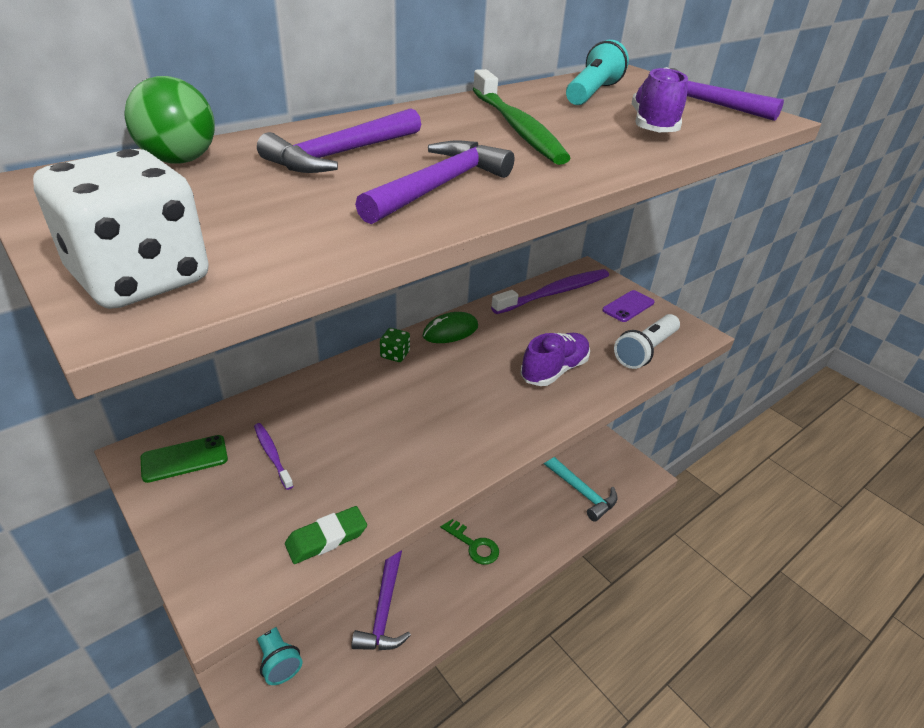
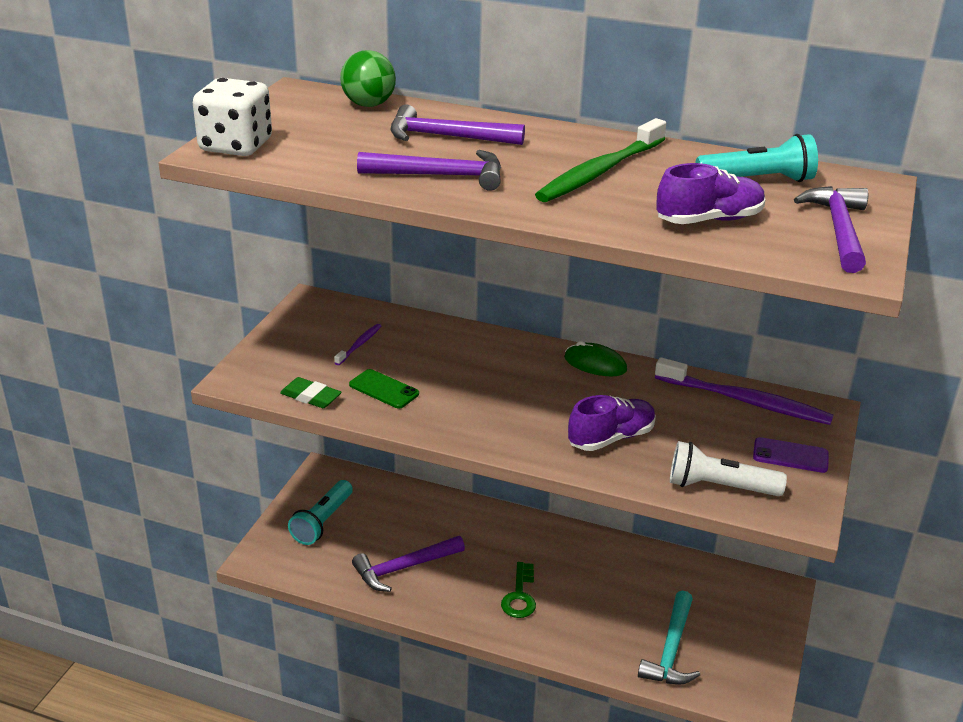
camera: 60 degrees right, 5 degrees down
green phone [140,435,228,483] -> green phone moved to [349,369,419,409]
green dice [380,328,410,362] -> none
purple shoe [520,333,590,386] -> purple shoe turned 45 degrees counterclockwise [568,395,656,451]

